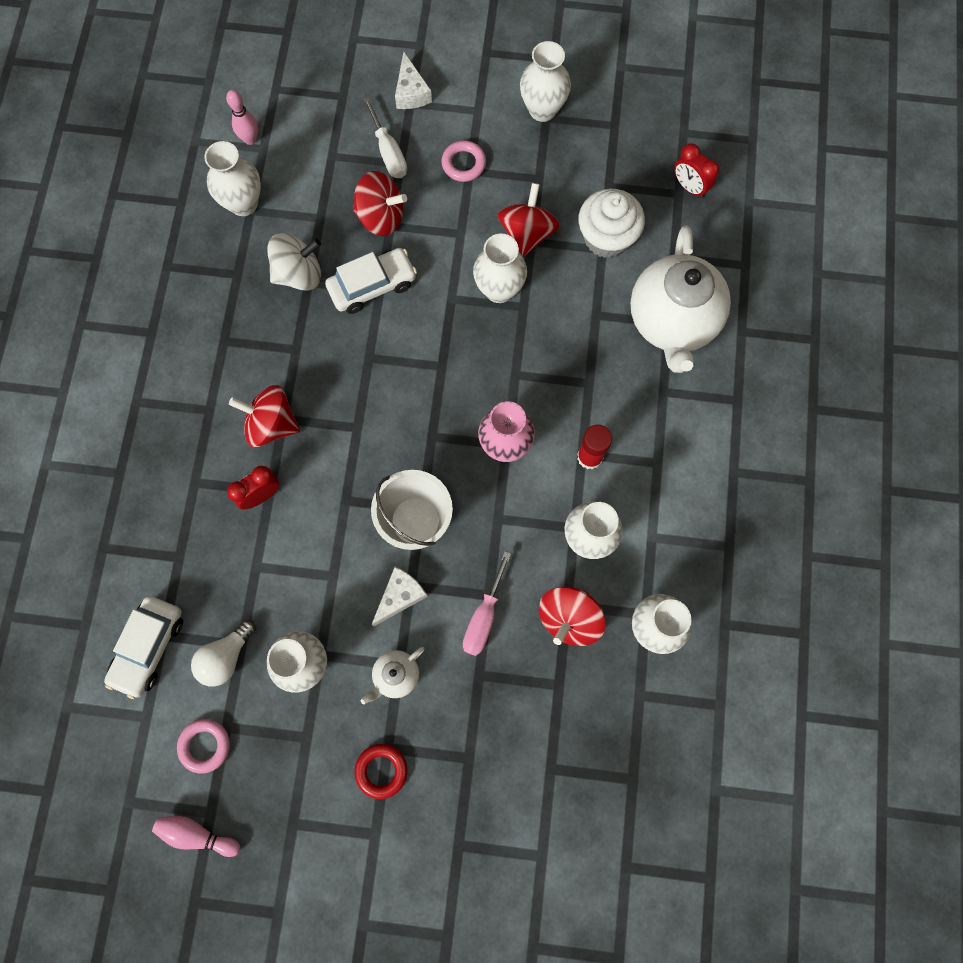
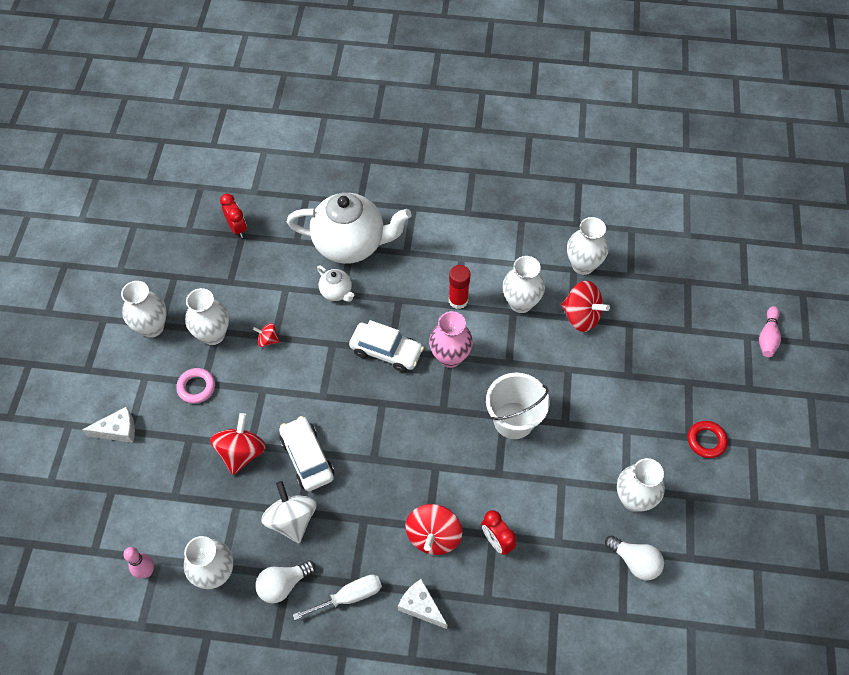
camera: 90 degrees left, 15 degrees down
white car [104,596,183,699] -> white car moved to [349,320,424,372]
pink bowling pin [152,816,240,857] -> pink bowling pin moved to [759,306,781,357]
pink ring [177,719,230,773] -> none
white teapot [361,647,425,704] -> white teapot moved to [317,266,354,302]
white screwdriver [363,97,407,178] -> white screwdriver moved to [293,575,382,620]
white cheese [371,567,428,626] -> white cheese moved to [398,579,447,629]
pink screwdriver [463,551,511,656] -> none
white vase [473,233,527,303] -> white vase moved to [185,288,229,345]
red spinning top [498,183,560,258] -> red spinning top [253,323,280,347], size x0.51
white cupcake [578,189,645,258] -> none
red clock [674,143,719,198] -> red clock turned 75 degrees counterclockwise [220,194,247,238]
none -> white light bulb [255,560,316,604]

